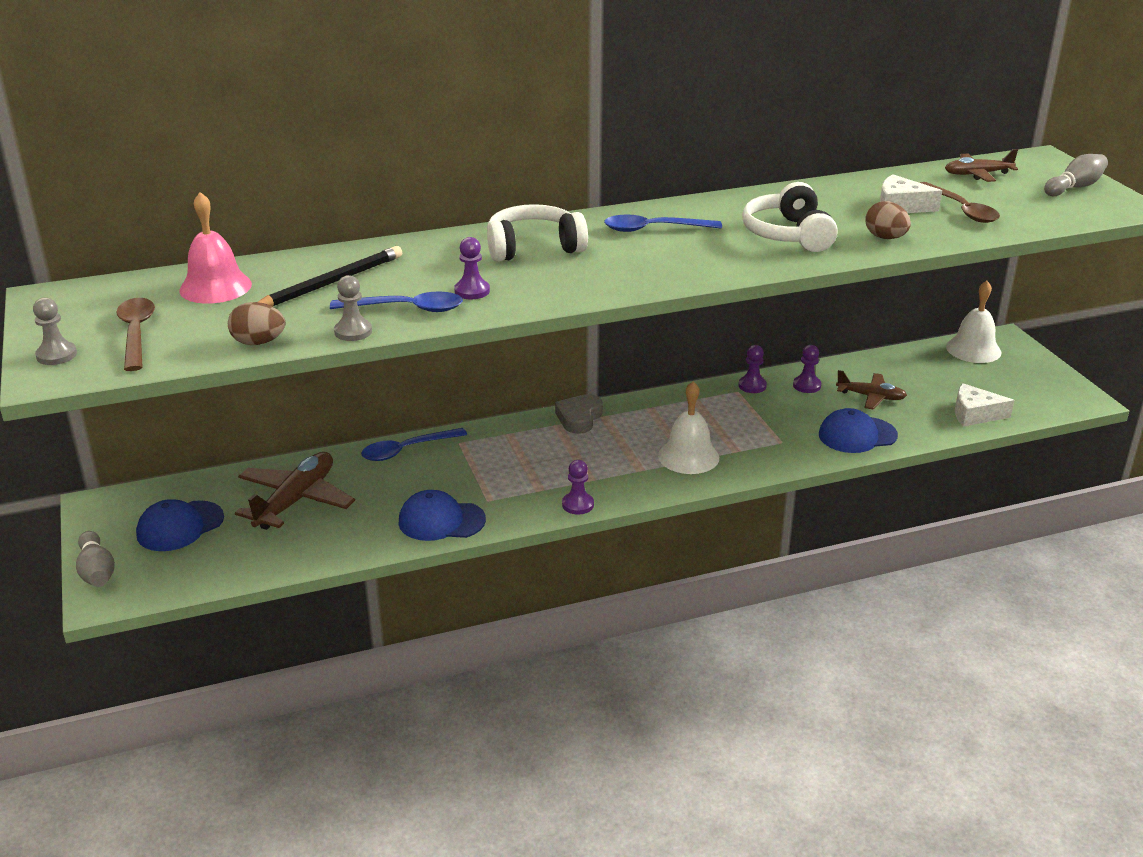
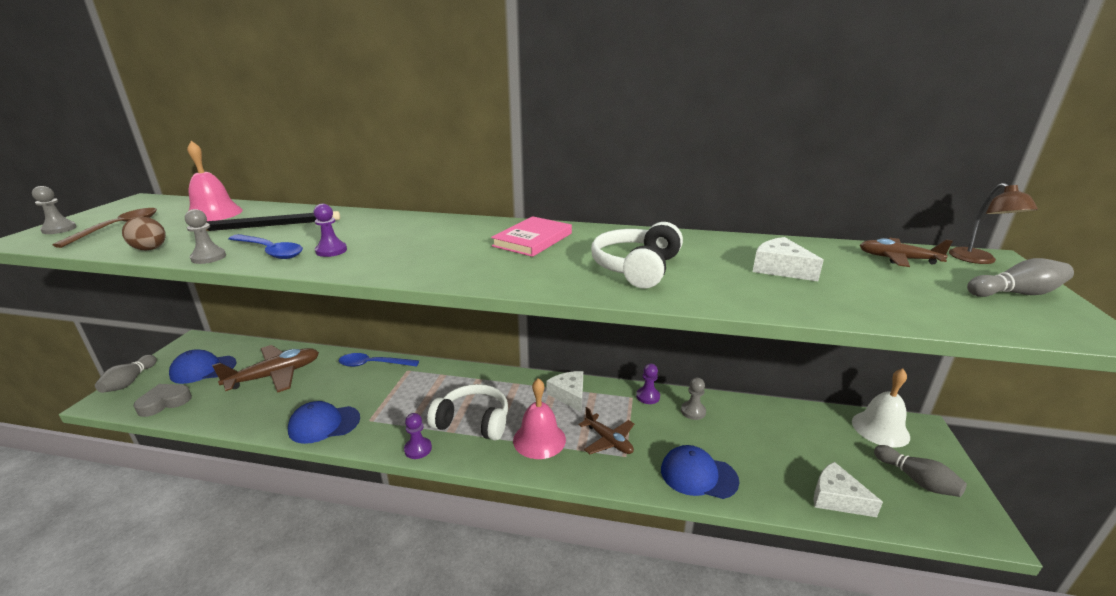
camera: 30 degrees right, 5 degrees down
blue cap [399,490,486,541] -> blue cap turned 45 degrees counterclockwise [288,401,360,444]
white headphones [487,204,588,262] -> white headphones moved to [427,384,508,441]
grey heart [555,394,603,434] -> grey heart moved to [133,384,192,417]
blue spoon [604,215,722,232] -> pink book [491,216,572,257]
white bell [658,381,719,474] -> pink bell [513,378,566,459]
purple pawn [793,345,821,393] -> grey pawn [681,378,706,420]
brown plane [836,370,907,409] -> brown plane moved to [579,407,634,454]
brown egg [865,201,911,239] -> none
brown spoon [920,182,1000,223] -> none
none -> white cheese [547,371,583,412]
none -> grey bowling pin [874,445,967,497]
none -> brown lamp [949,183,1038,264]

